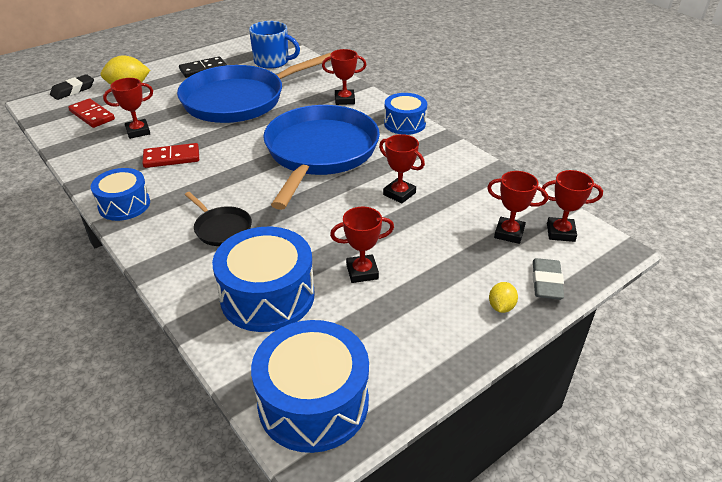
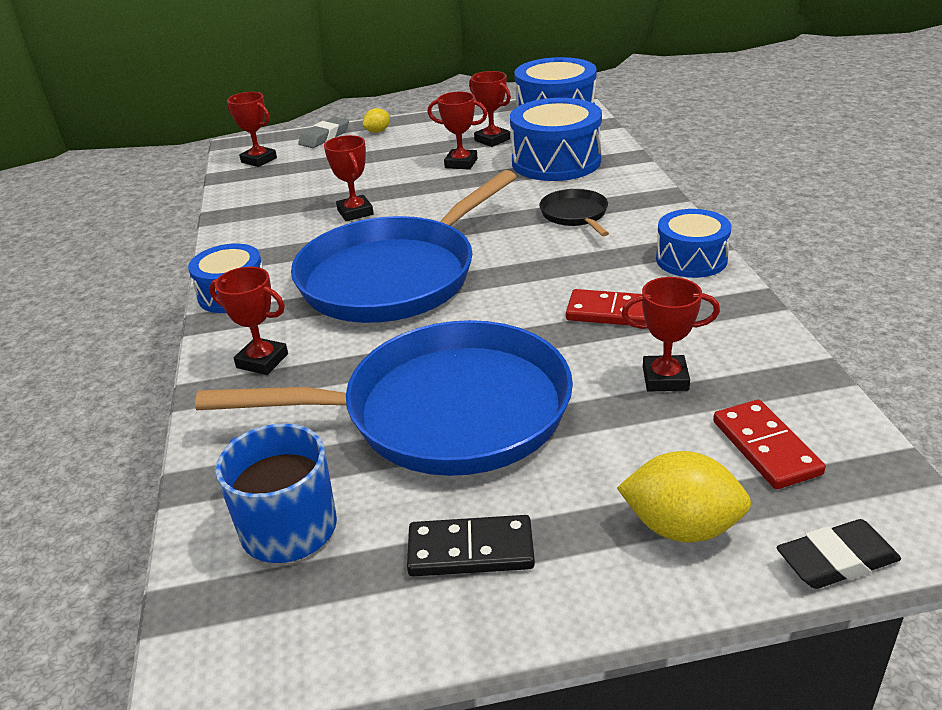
camera: 150 degrees left, 5 degrees down
red trophy [487,171,548,244] -> red trophy moved to [469,71,511,147]

